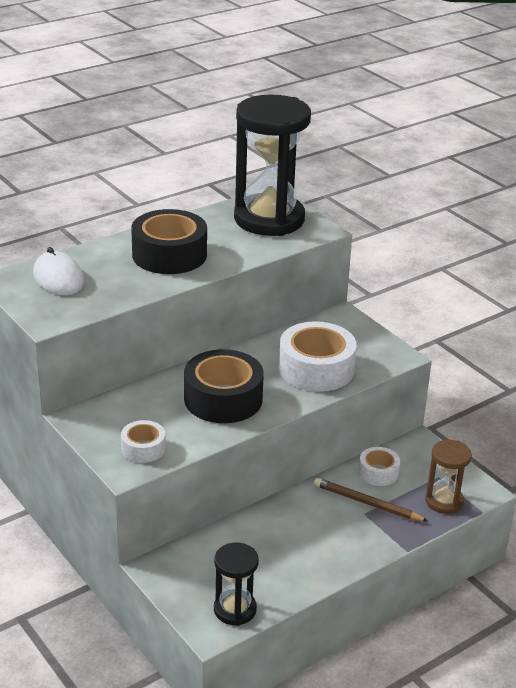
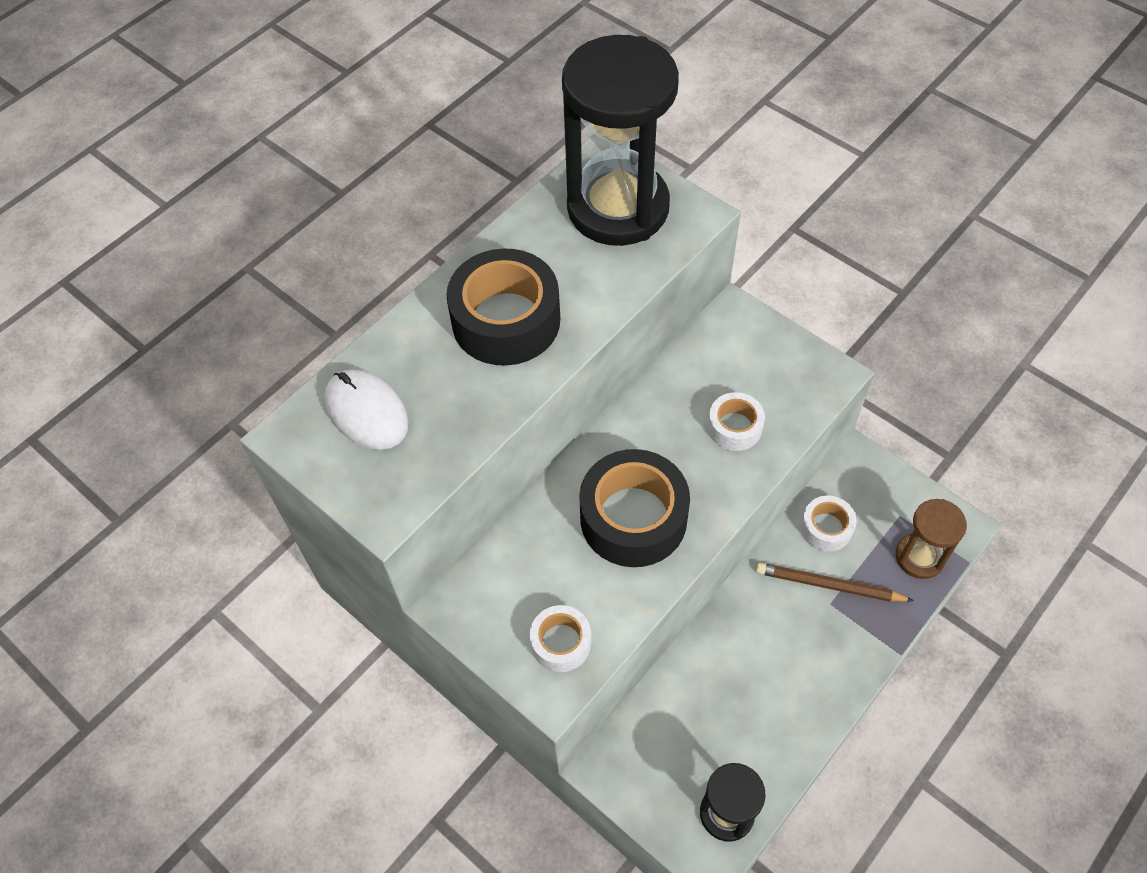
camera: 10 degrees left, 25 degrees up
white tape [279,321,357,392] -> white tape [708,392,765,451], size x0.53

